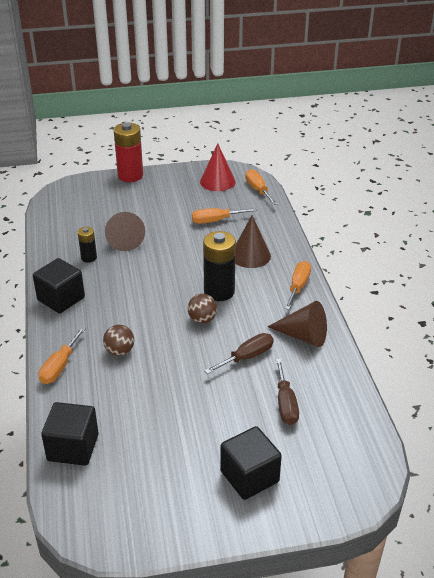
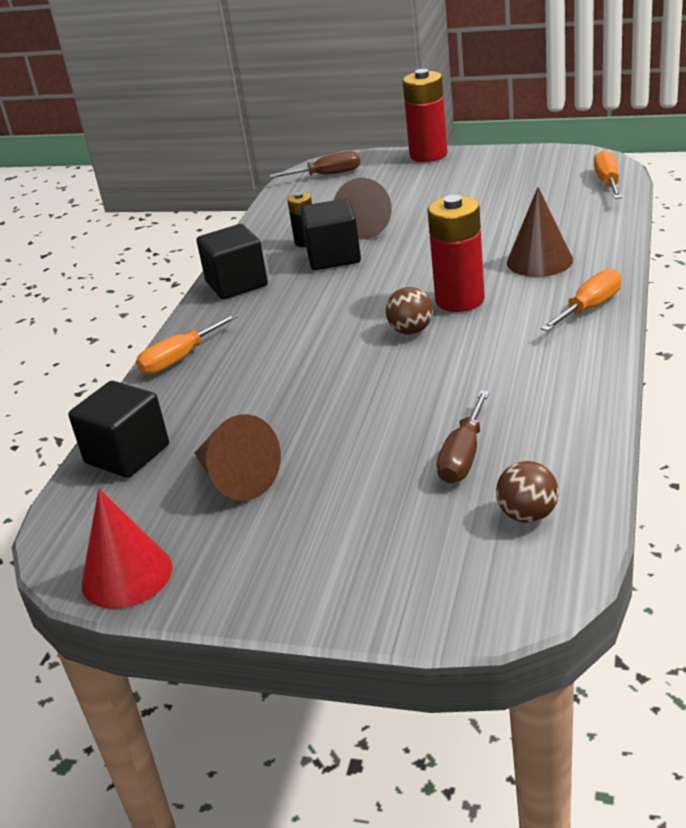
camera: 30 degrees right, 5 degrees down
brown ball [103,325,134,356] -> brown ball moved to [496,461,558,523]
orange screwdriver [192,208,257,224] -> none
red cone [200,144,236,191] -> red cone moved to [82,489,173,609]
black battery [203,231,236,301] -> red battery [428,195,485,312]
brown screwdriver [204,333,274,374] -> brown screwdriver moved to [269,151,360,178]
black cube [220,426,282,500] -> black cube moved to [300,198,361,270]
brown cone [267,301,327,347] -> brown cone moved to [194,414,281,501]

